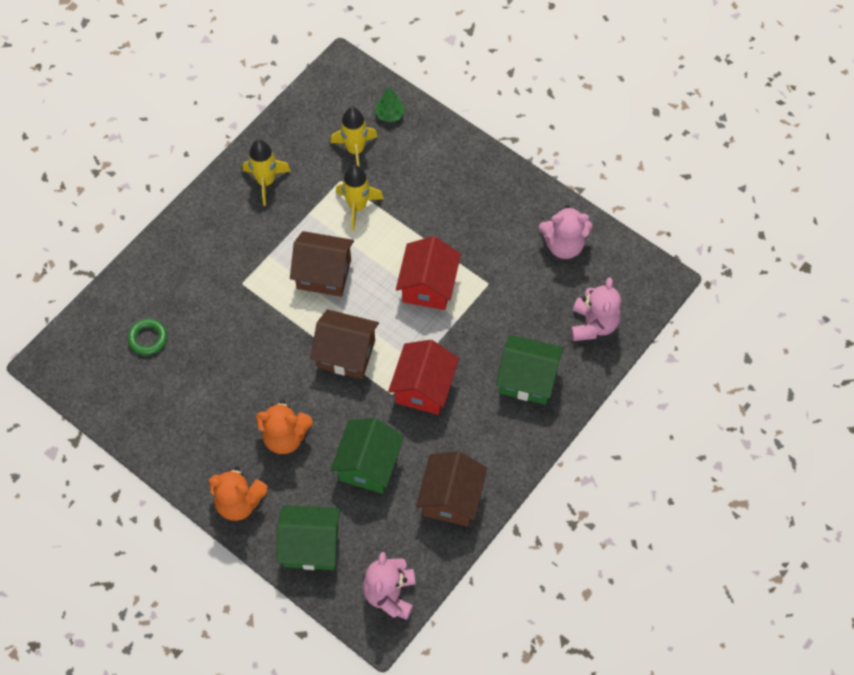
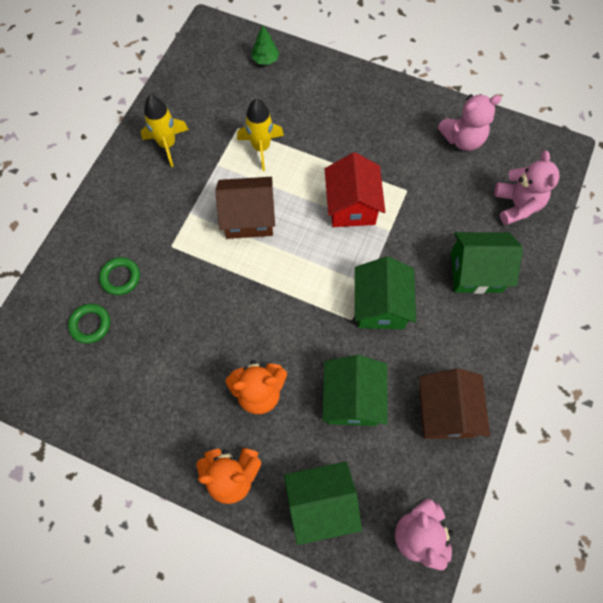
camera: 15 degrees left, 5 degrees up
brown house [310,309,379,379] -> none
yellow rocket [330,107,378,167] -> none
red house [388,340,459,415] -> green house [355,256,416,329]
none -> green ring [99,257,140,295]

